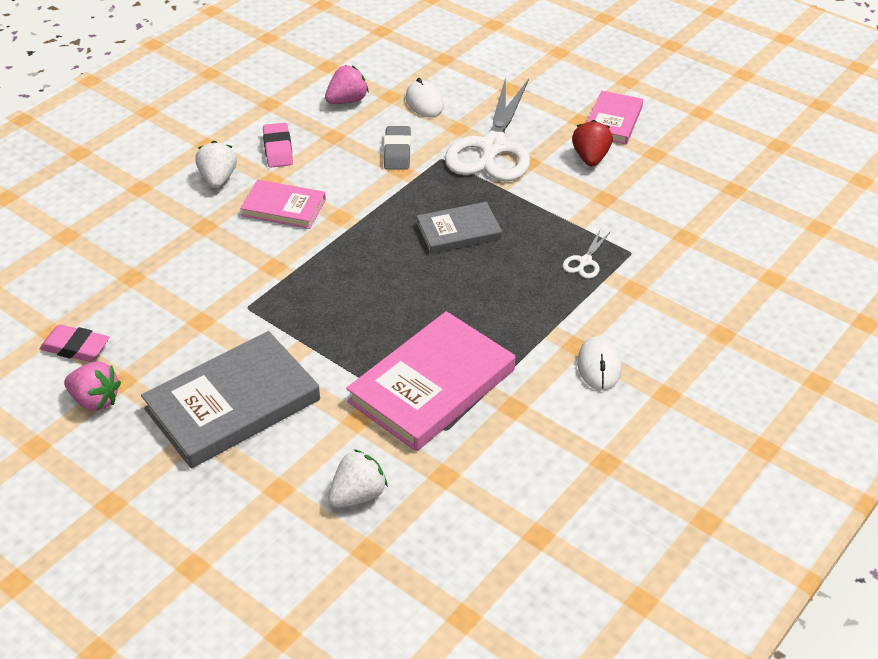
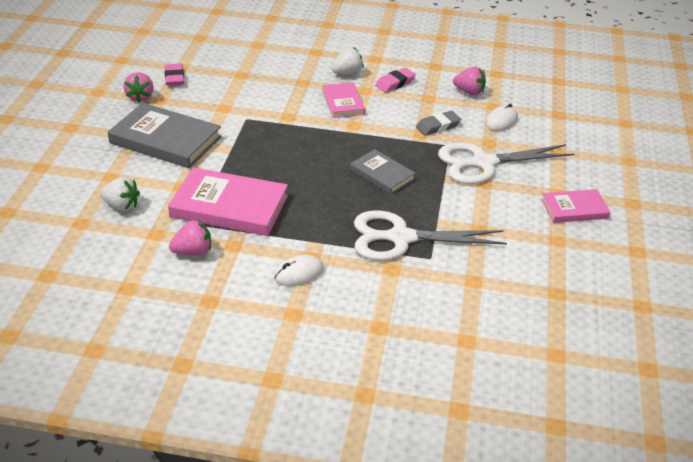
camera: 60 degrees right, 5 degrees down
white scissors [563,230,611,279] -> white scissors [354,210,507,261], size x2.50
red strawberry [572,120,613,167] -> none
none -> pink strawberry [169,220,211,256]

